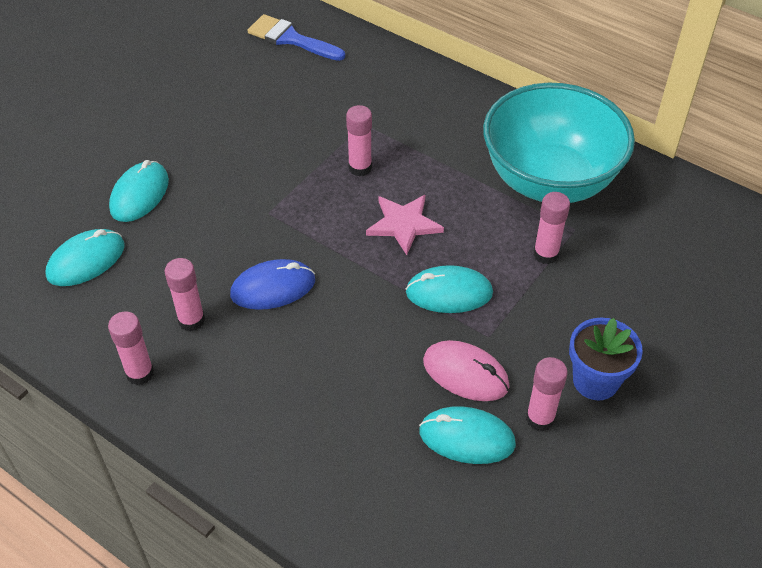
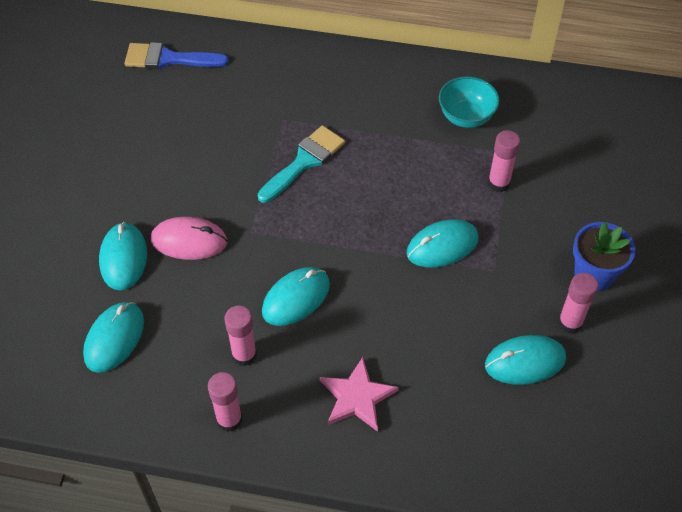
camera: 25 degrees left, 5 degrees up
blue mouse [230,259,315,310] -> turquoise mouse [262,267,330,326]
pink glue stick [346,105,372,176] -> turquoise brush [258,125,345,203]
pink star [366,195,444,255] -> pink star moved to [320,357,399,432]
pink mouse [423,340,510,401] -> pink mouse moved to [151,217,227,260]
turquoise bowl [483,83,635,203] -> turquoise bowl [439,76,500,128], size x0.46

